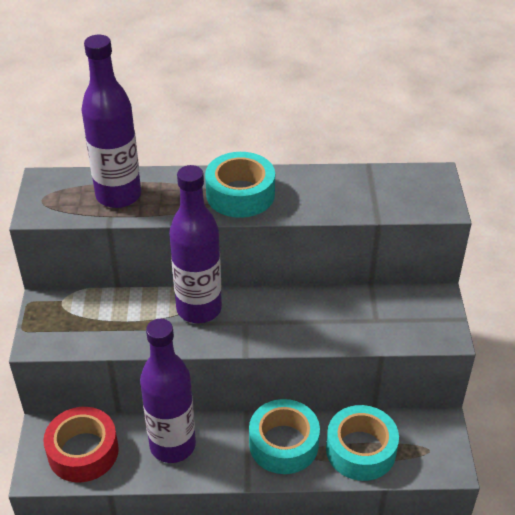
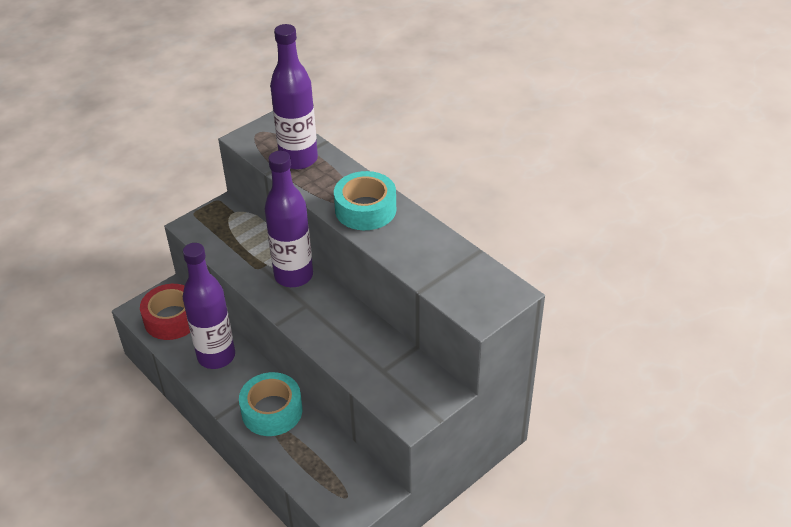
camera: 50 degrees right, 0 degrees up
turquoise tape [326,405,399,481] -> none

